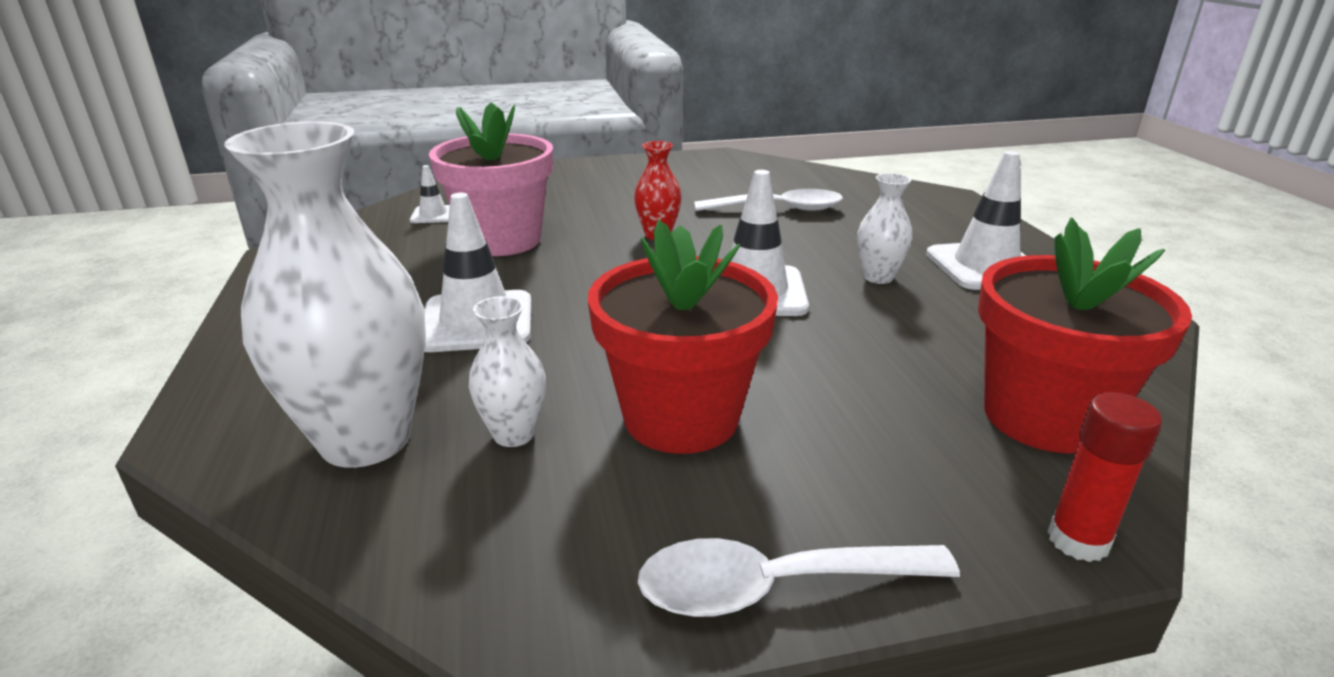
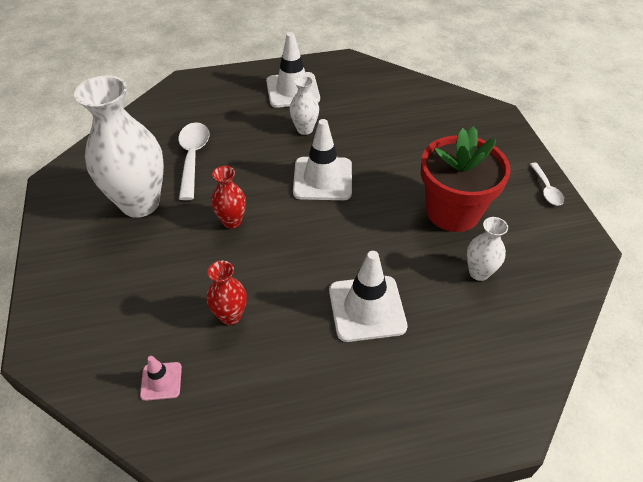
camera: 90 degrees left, 20 degrees up
white vase [224,121,426,468] -> white vase moved to [74,75,164,218]
white traffic cone [410,165,450,223] -> pink traffic cone [140,356,182,401]
pink flower pot [429,102,553,256] -> red vase [207,261,247,325]
white spoon [638,538,960,617] -> white spoon [530,163,564,205], size x0.58
red flower pot [978,218,1192,453] -> none
red glue stick [1048,392,1162,562] -> none

